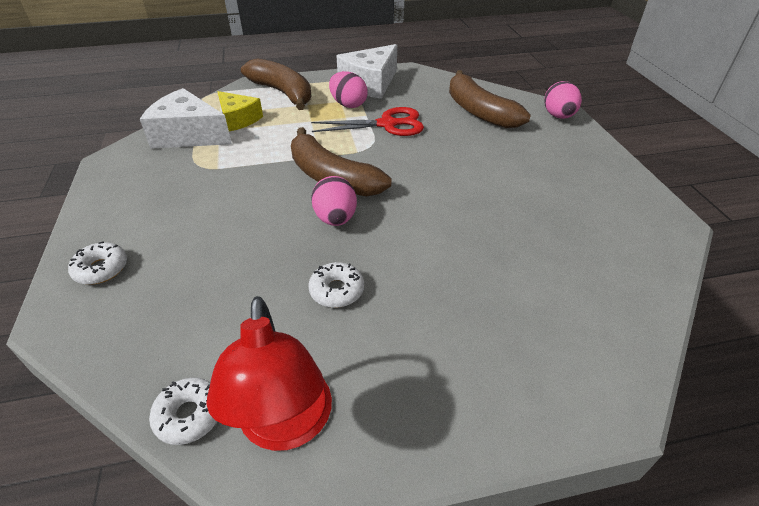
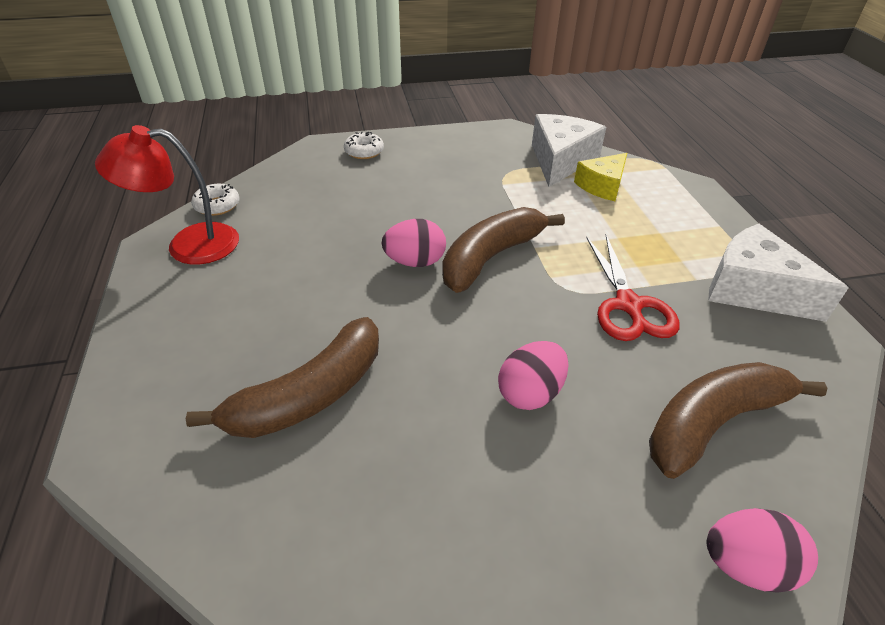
camera: 90 degrees right, 0 degrees up
brown banana [241,58,311,110] -> brown banana moved to [186,317,379,438]
white donut [308,262,364,308] -> none
pink egg [329,71,368,108] -> pink egg moved to [498,341,569,410]

